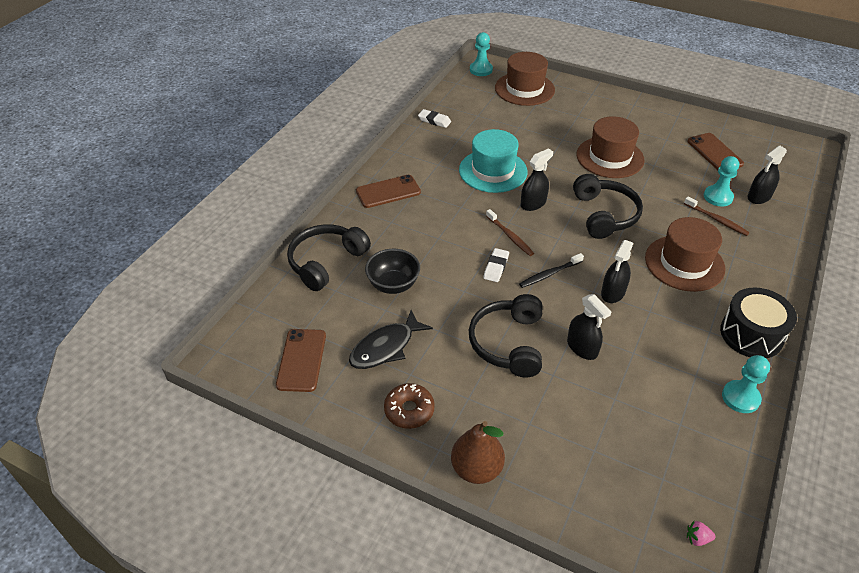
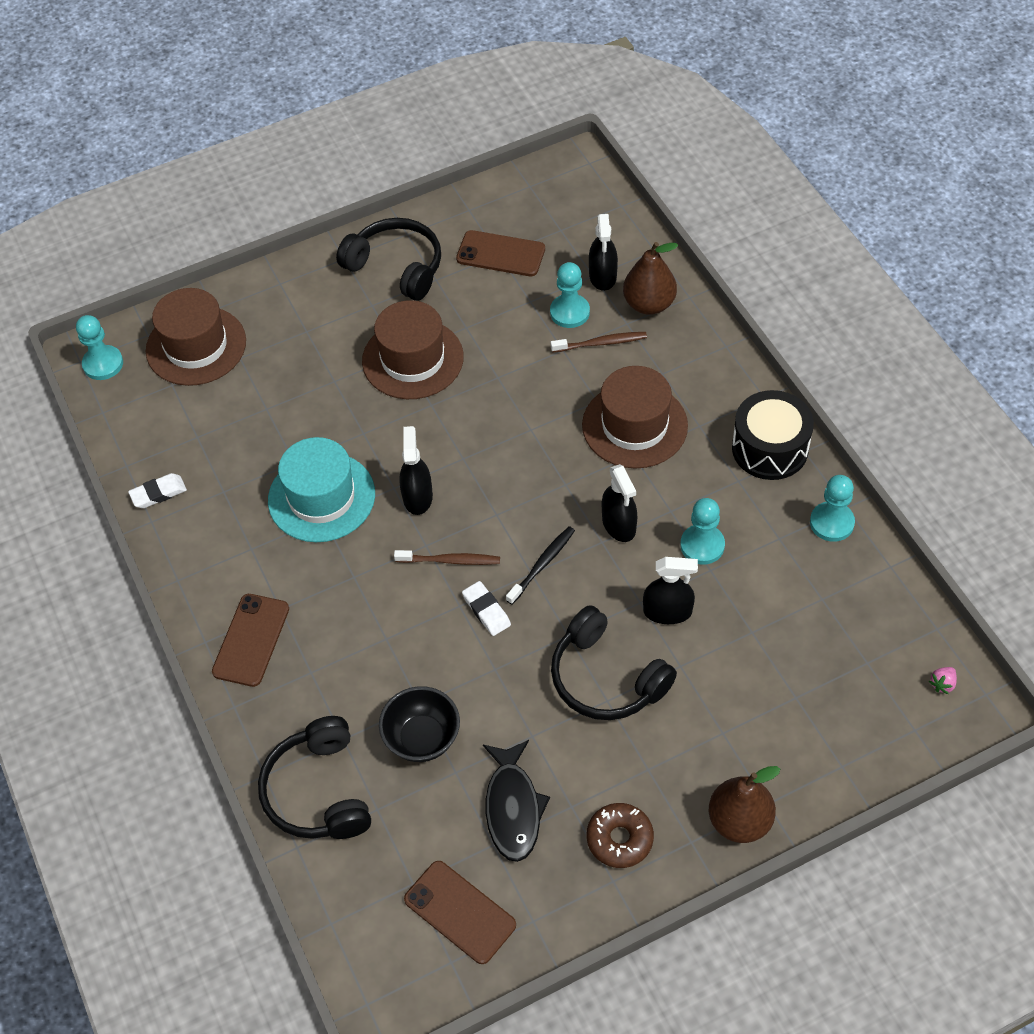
camera: 50 degrees left, 10 degrees up
black toothbrush [519,253,584,288] -> black toothbrush turned 150 degrees counterclockwise [506,526,575,605]
black headphones [573,174,643,239] -> black headphones moved to [336,218,441,301]
none -> brown pear [623,242,678,315]
none -> turquoise pawn [680,498,725,565]

